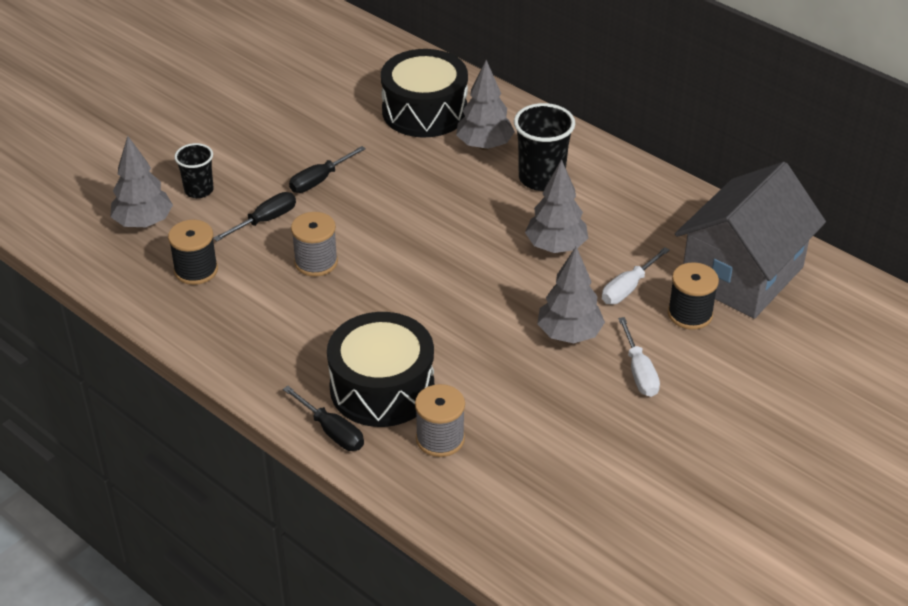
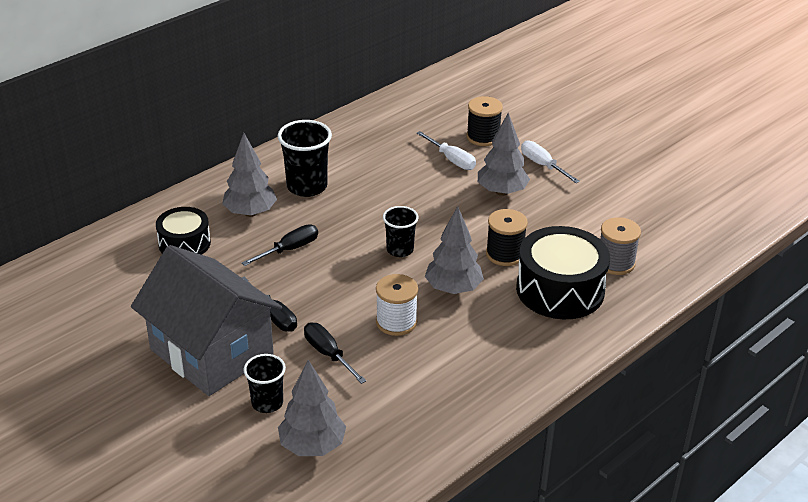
camera: 85 degrees left, 5 degrees down
black spool [168,220,218,285] -> black spool moved to [486,209,528,266]
black screwdriver [283,386,364,451] -> black screwdriver moved to [242,225,318,266]
grey spool [291,212,338,277] -> white spool [376,274,418,336]
black drum [381,49,468,137] -> black drum [156,207,211,255], size x0.61
grey tree [525,159,588,253] -> grey tree moved to [425,206,484,294]
white screwdriver [618,317,660,397] -> white screwdriver turned 120 degrees counterclockwise [521,140,580,183]
grey house [675,162,826,319] -> grey house moved to [131,245,282,396]
none -> black cup [383,206,419,257]

